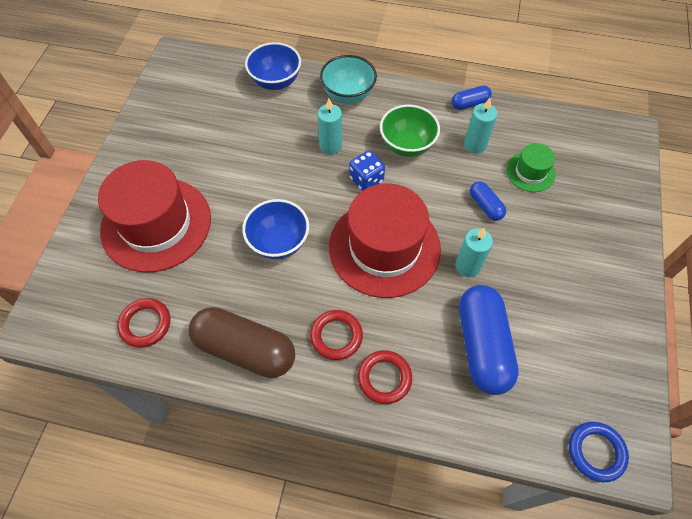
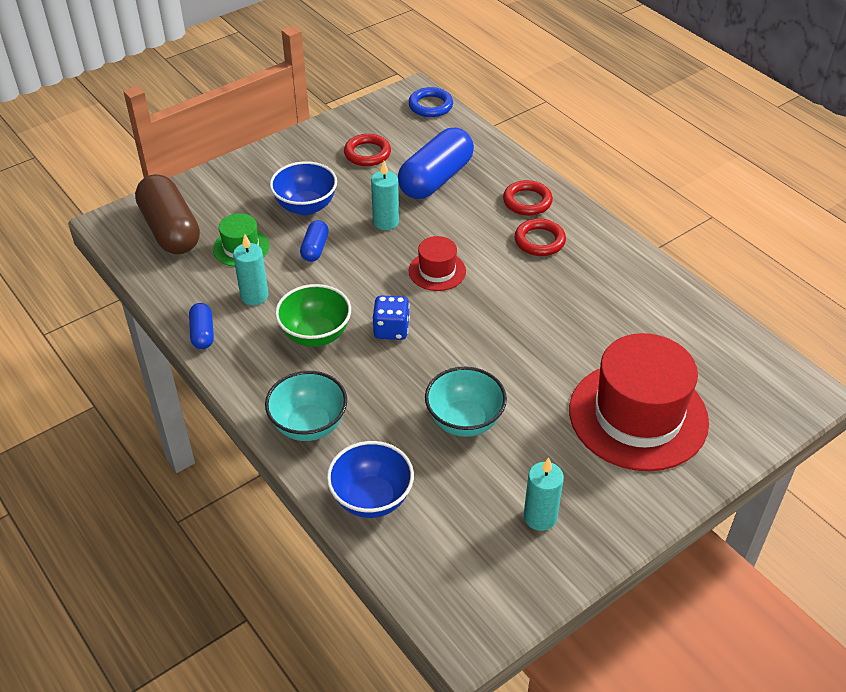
camera: 140 degrees left, 15 degrees down
red ring [117,298,170,348] -> red ring moved to [344,134,391,166]
brown capsule [188,307,295,378] -> brown capsule moved to [135,174,200,254]
blue bowl [242,199,309,259] -> blue bowl moved to [270,161,337,215]
turquoise candle [317,99,342,154] -> turquoise candle moved to [524,458,564,531]
red hat [329,183,441,298] -> red hat [409,236,466,291], size x0.47
blue capsule [452,85,492,110] -> blue capsule turned 60 degrees clockwise [189,303,214,349]
none -> turquoise bowl [425,367,507,437]

